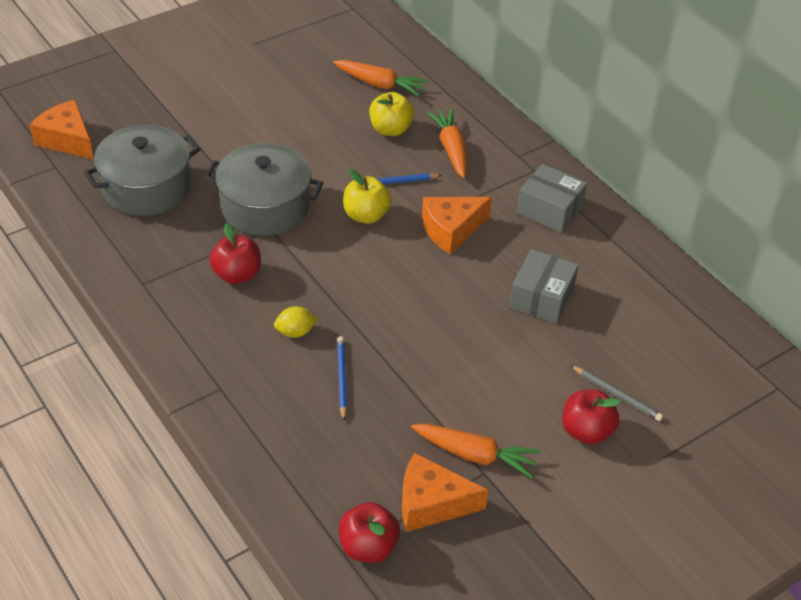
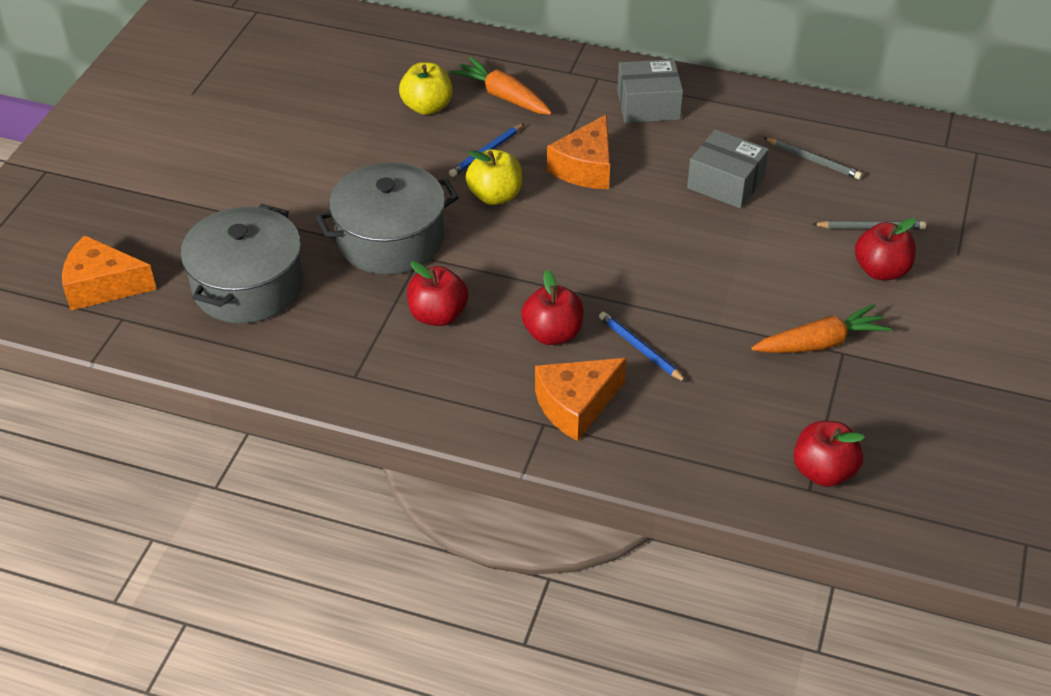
camera: 35 degrees left, 0 degrees up
yellow lemon [274,306,318,338] -> red apple [521,270,584,345]
orange carrot [333,60,429,96] -> none
orange cheese [402,453,488,532] -> orange cheese moved to [535,358,626,441]
grey box [509,249,579,324] -> grey box turned 45 degrees counterclockwise [687,129,769,209]
none -> grey pencil [764,138,863,179]

